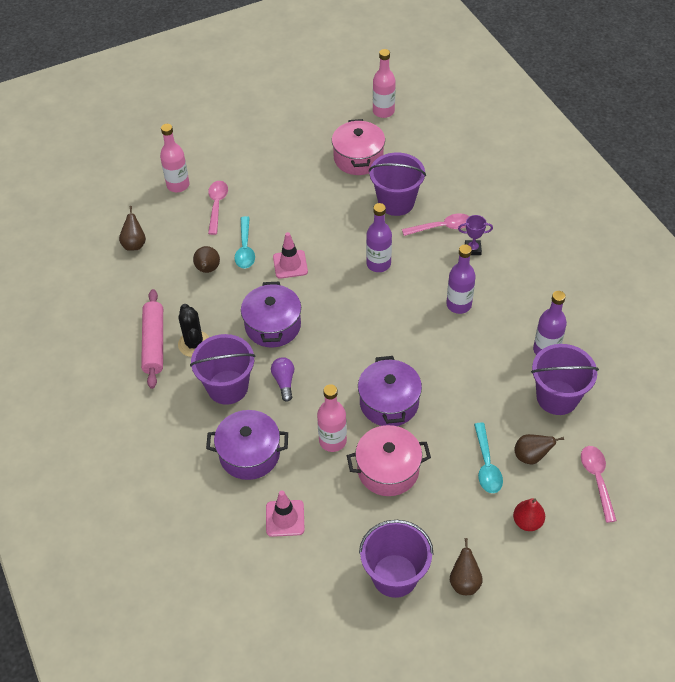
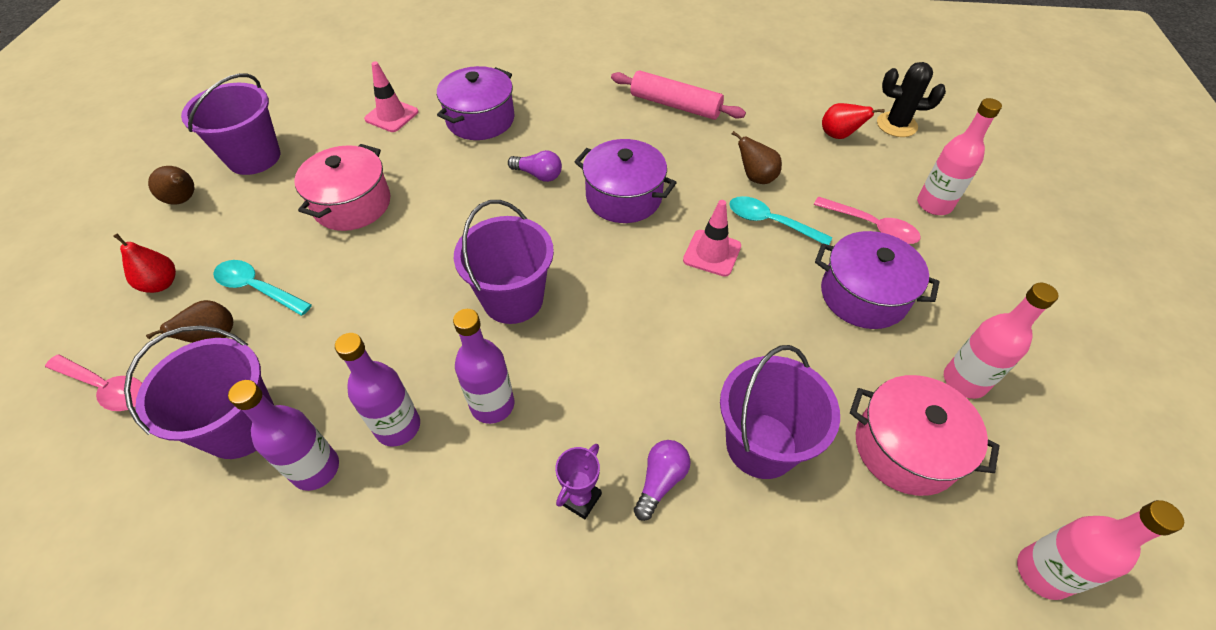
camera: 120 degrees right, 0 degrees up
brown pear [119,206,146,251] -> red pear [822,103,885,139]
black cactus [178,304,209,357] -> black cactus moved to [877,62,946,137]
purple bucket [190,334,256,405] -> purple bucket moved to [454,200,554,324]
pink bottle [317,384,347,452] -> pink bottle moved to [944,283,1059,399]
purple pot [358,356,422,426] -> purple pot moved to [815,231,940,329]
purple bottle [366,203,392,272] -> purple bottle moved to [335,333,420,447]
pink spoon [402,213,470,236] -> purple light bulb [634,440,691,521]

